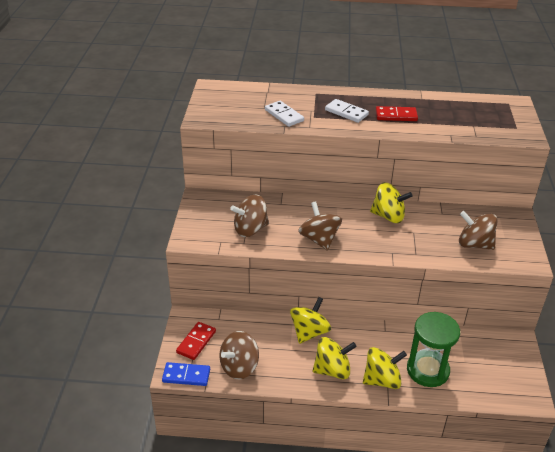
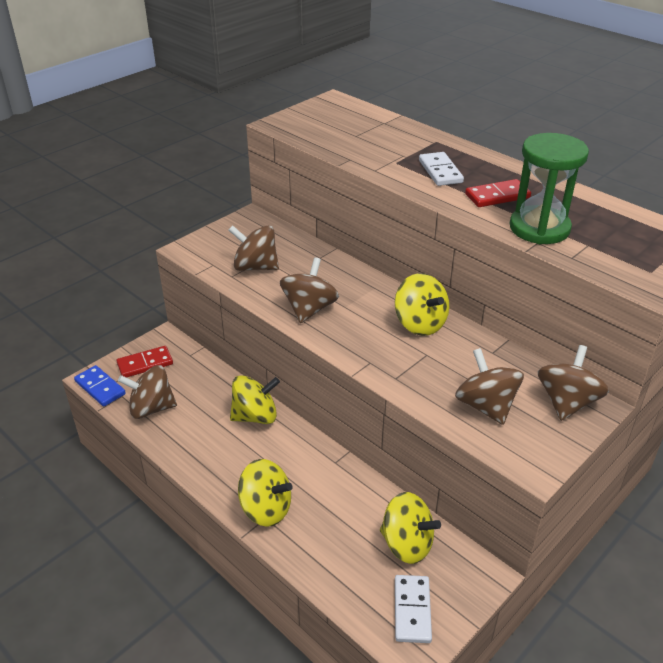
camera: 40 degrees right, 0 degrees up
white domino [265,101,304,127] -> white domino moved to [395,575,432,643]
yellow spinning top [312,337,356,379] -> yellow spinning top moved to [380,492,441,564]
red domino [376,106,418,121] -> red domino turned 60 degrees counterclockwise [465,179,531,207]
green hourglass [407,312,460,387] -> green hourglass moved to [510,133,589,244]
none -> brown spinning top [538,345,609,421]

